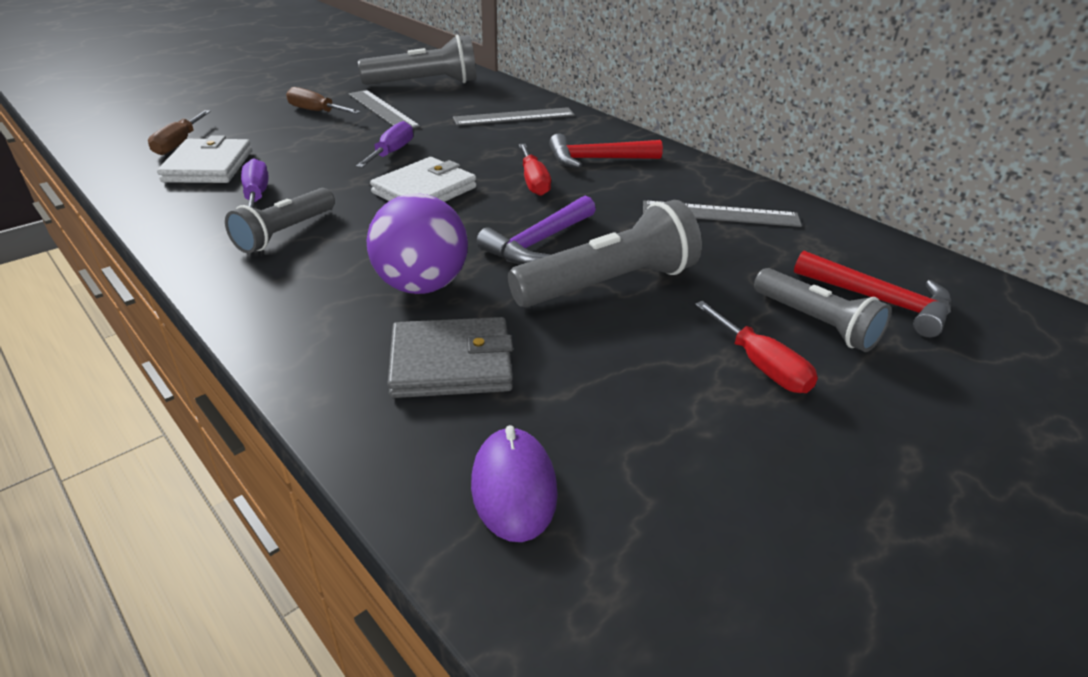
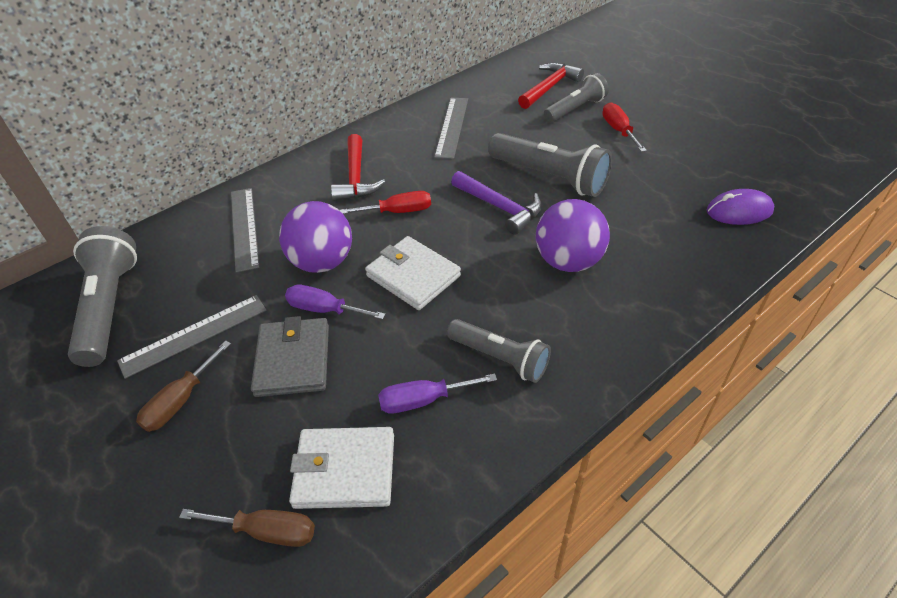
camera: 85 degrees left, 10 degrees up
grey wallet [387,317,513,398] -> grey wallet moved to [251,316,329,397]
grey flashlight [508,200,702,307] -> grey flashlight turned 150 degrees clockwise [488,133,612,197]
red screwdriver [695,301,818,393] -> red screwdriver turned 75 degrees counterclockwise [602,102,647,152]
none -> purple ball [279,201,352,273]

